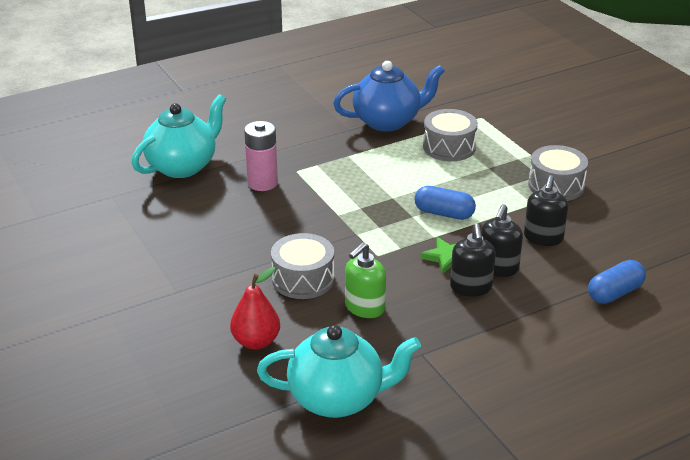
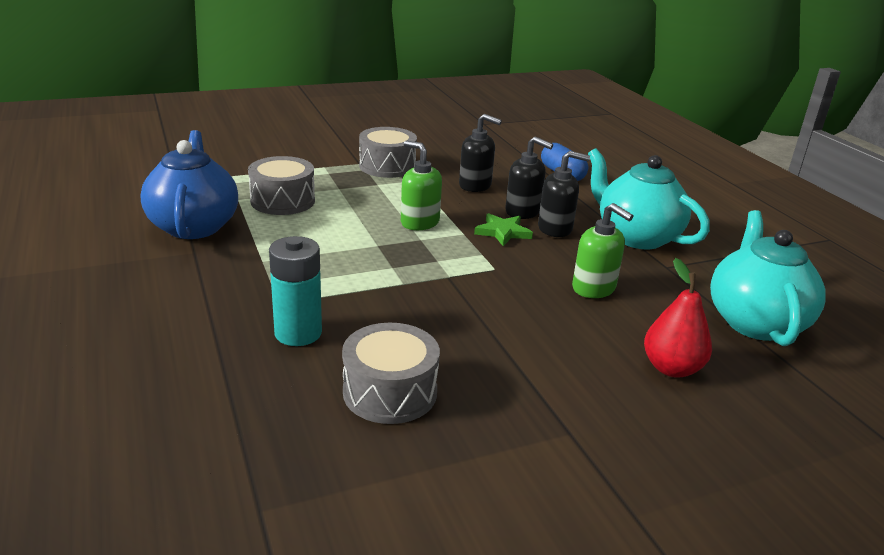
camera: 85 degrees left, 5 degrees down
turquoise teapot [132,94,226,178] -> turquoise teapot moved to [588,148,710,249]
pink battery [244,121,278,191] -> turquoise battery [269,236,322,346]
grey drum [271,233,334,299] -> grey drum moved to [342,323,440,424]
blue capsule [414,186,476,220] -> green soap dispenser [401,141,442,230]

